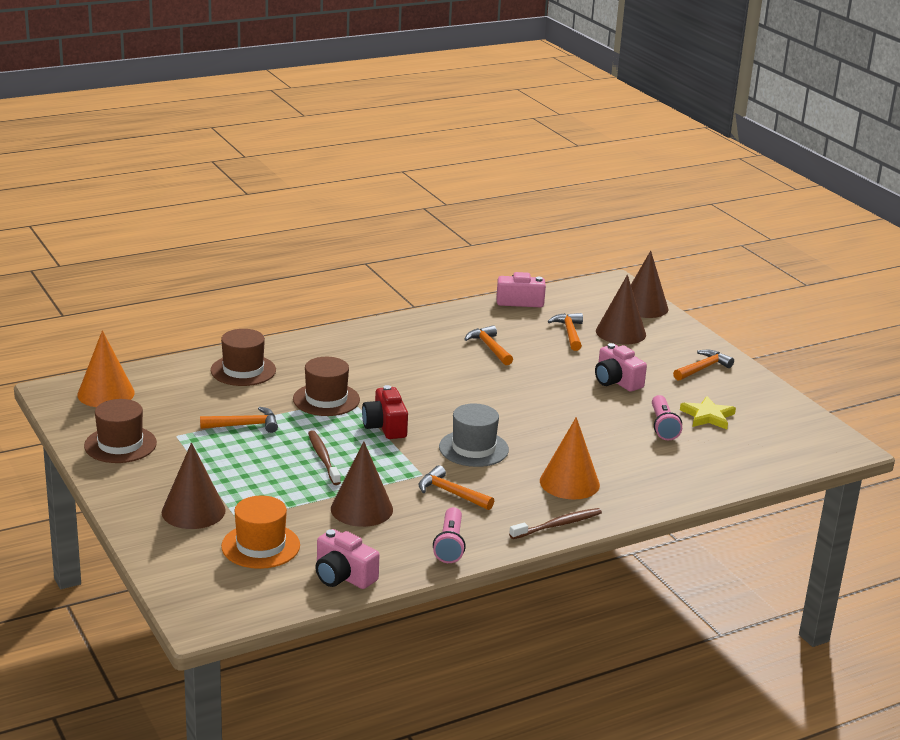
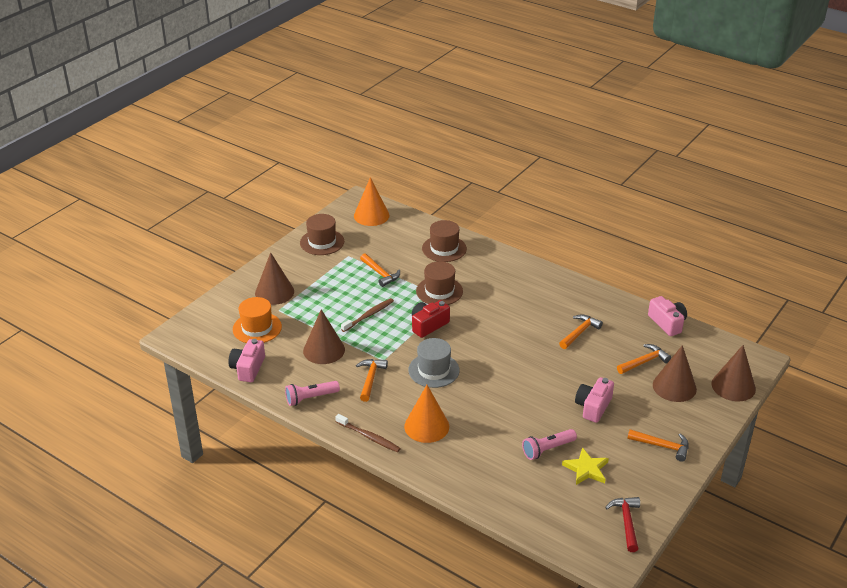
camera: 65 degrees right, 10 degrees up
none -> red hammer [605,497,640,552]

